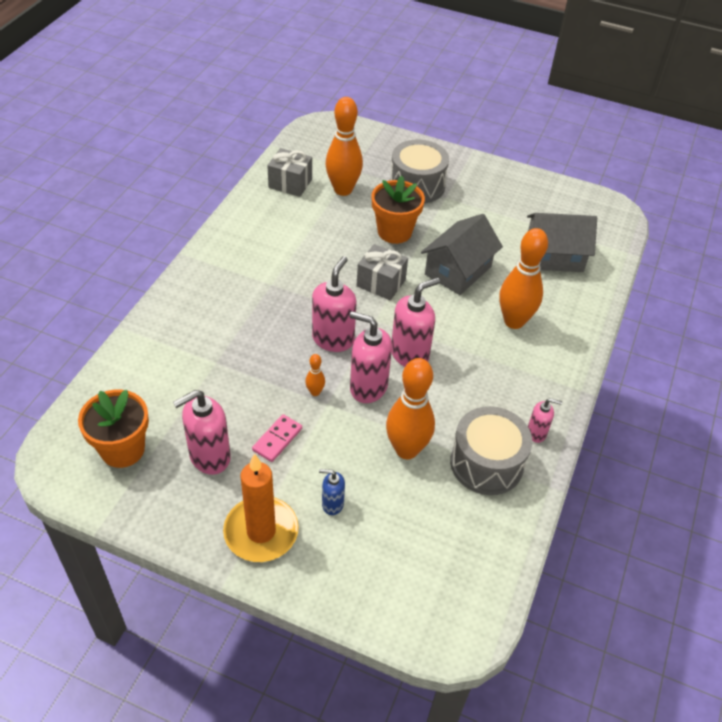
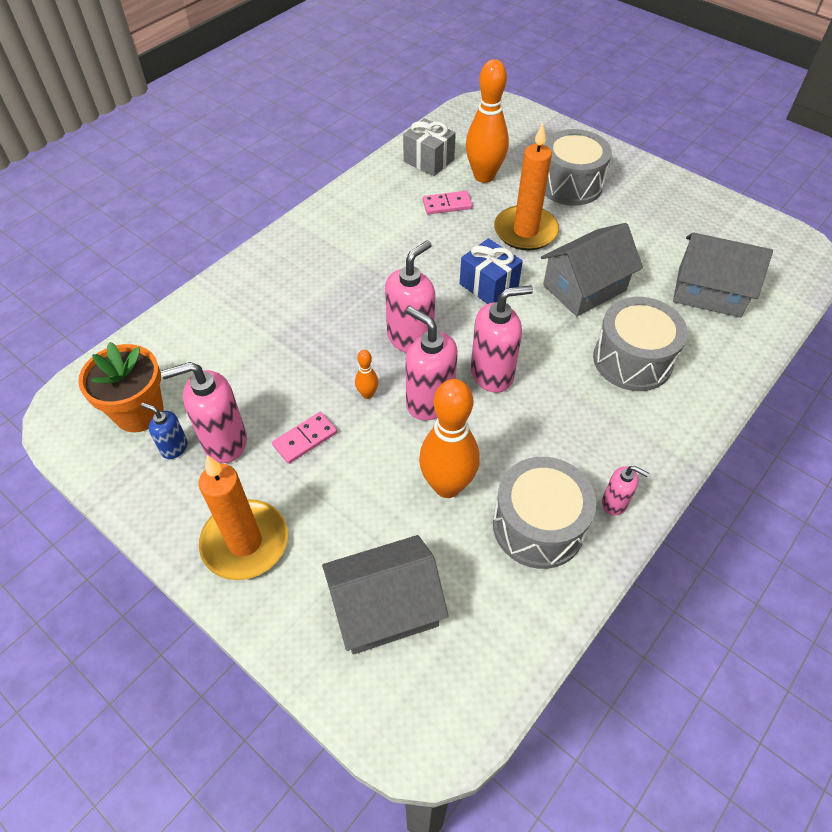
camera: 20 degrees right, 5 degrees up
blue soap dispenser [319,469,345,515] -> blue soap dispenser moved to [141,403,188,459]
grey gift [357,244,408,300] -> blue gift [460,238,523,304]
orange flower pot [372,176,425,244] -> orange candle [494,123,559,251]
orange bowling pin [499,228,548,329] -> grey drum [593,297,688,391]
none -> grey house [322,535,449,655]
none -> pink domino [423,191,472,214]

